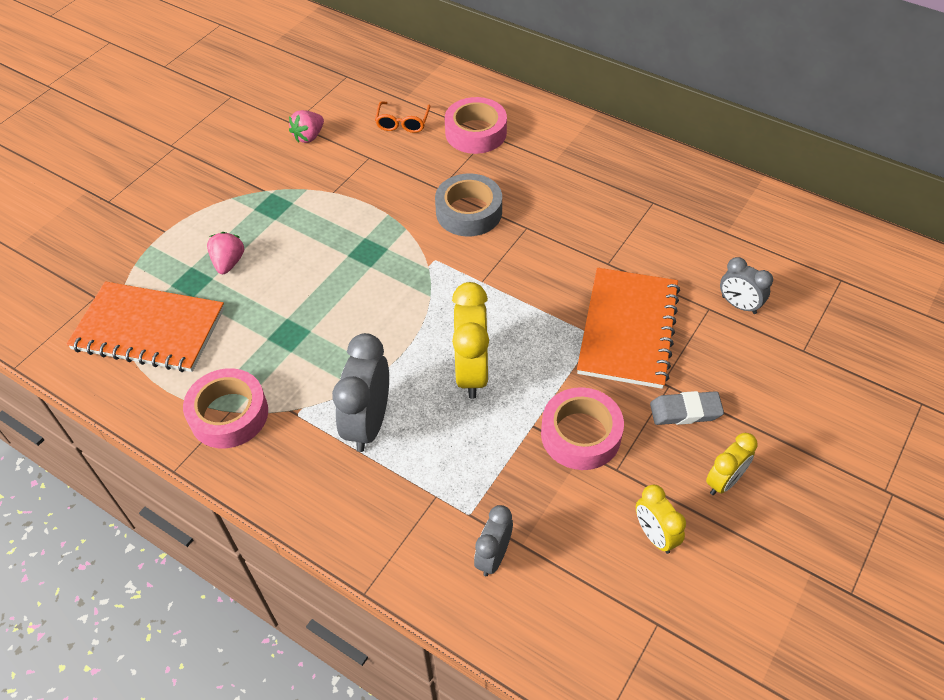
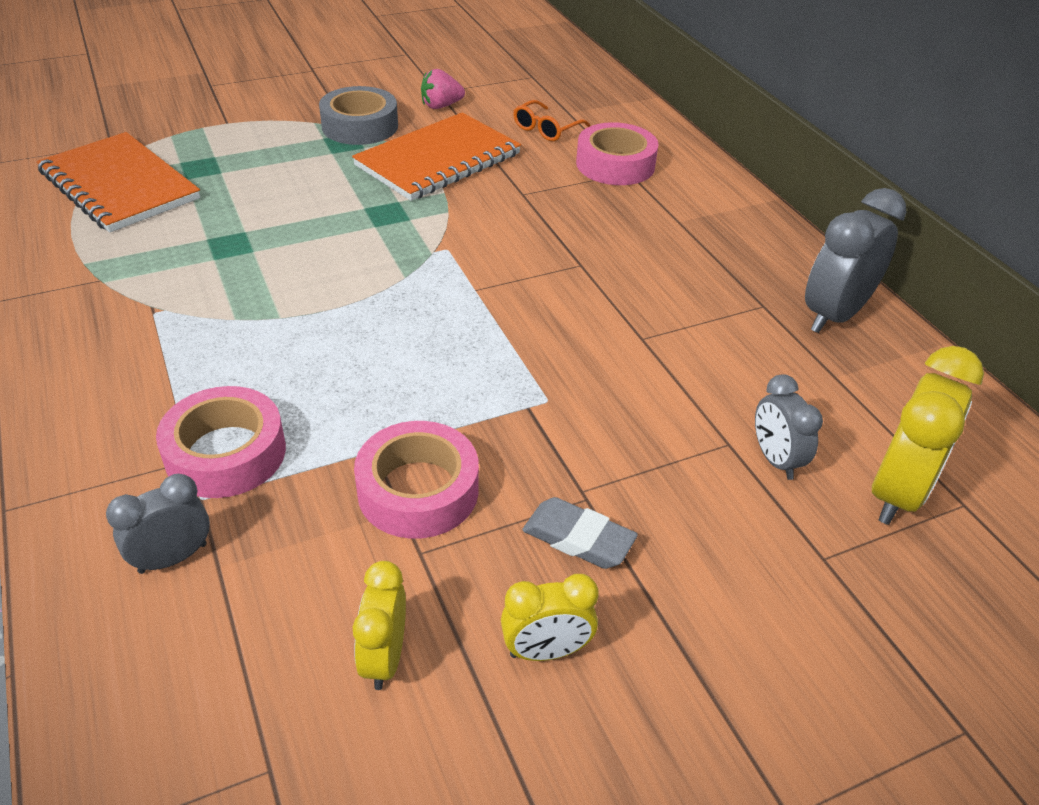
camera: 30 degrees right, 10 degrees down
pink tape [183,368,268,448] -> pink tape moved to [156,386,286,498]
pink strawberry [207,232,244,274] -> none
grey clock [332,333,389,452] -> grey clock moved to [805,188,906,333]
grey tape [435,173,502,236] -> grey tape moved to [319,86,398,145]
yellow clock [452,282,489,399] -> yellow clock moved to [872,346,984,525]
orange notebook [577,268,680,389] -> orange notebook moved to [352,113,521,201]

